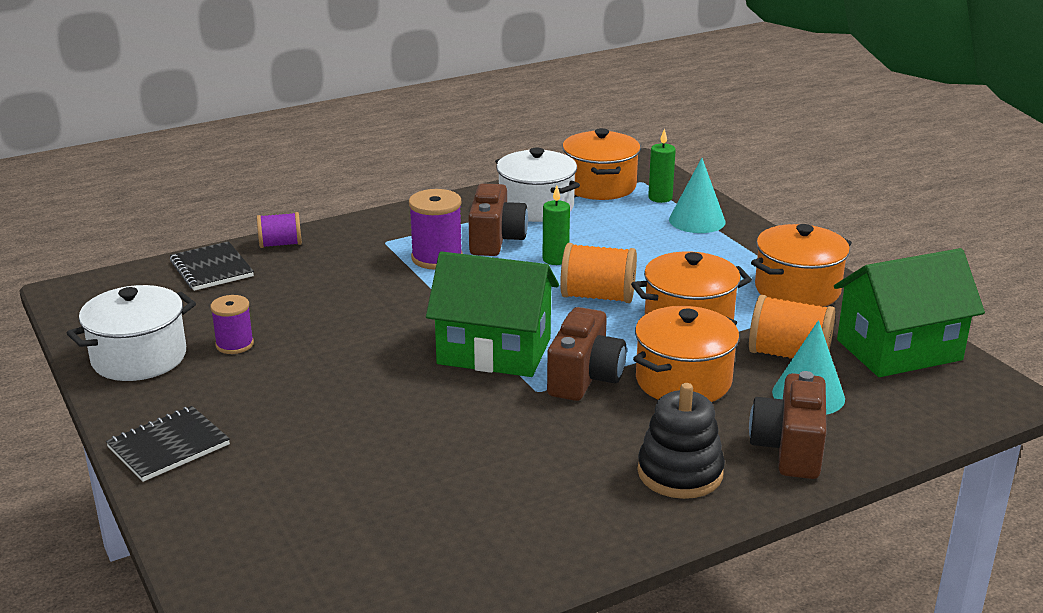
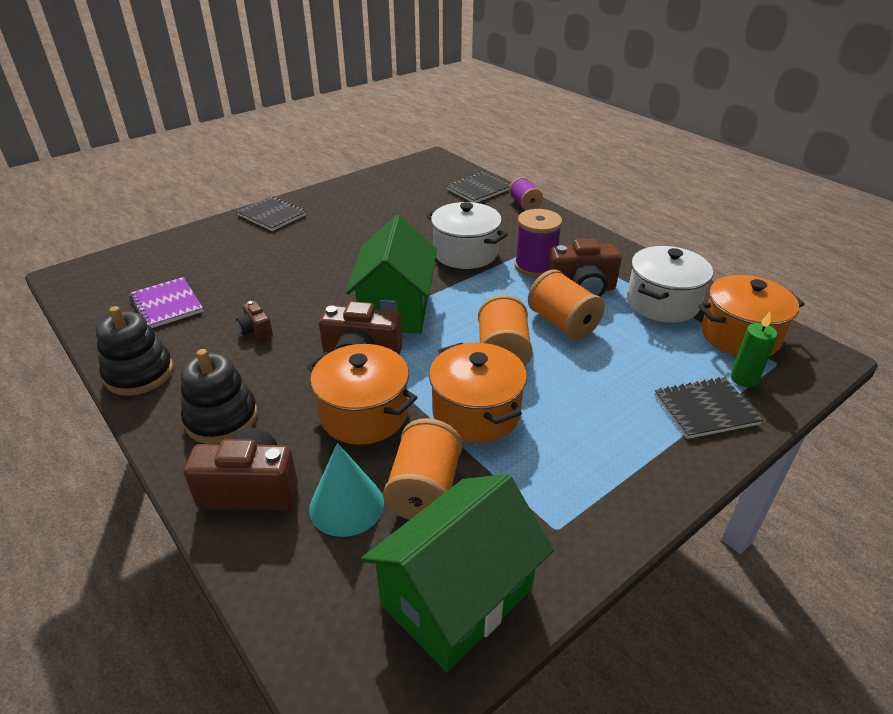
camera: 80 degrees right, 10 degrees up
white pot [67,285,196,381] -> white pot moved to [426,202,508,269]
purple spool [210,295,254,354] -> none
green candle [543,185,570,265] -> orange spool [528,269,605,340]
turquoise cone [669,158,726,233] -> black notebook [655,377,763,439]
orange pot [751,224,852,307] -> none
green house [834,248,985,377] -> green house turned 75 degrees clockwise [361,474,554,672]
none -> black stacking toy [96,306,174,396]
none -> purple notebook [130,277,203,328]
none -> brown camera [236,301,273,340]

